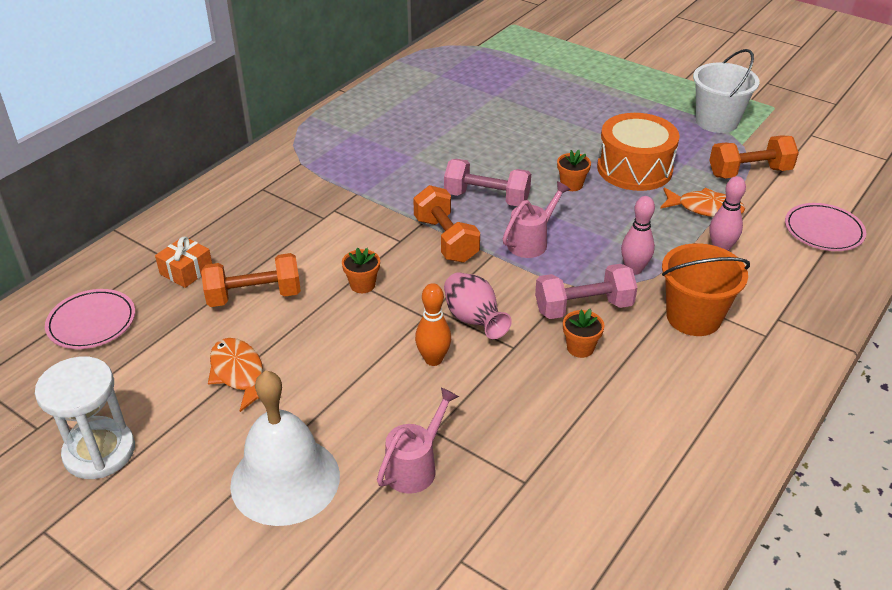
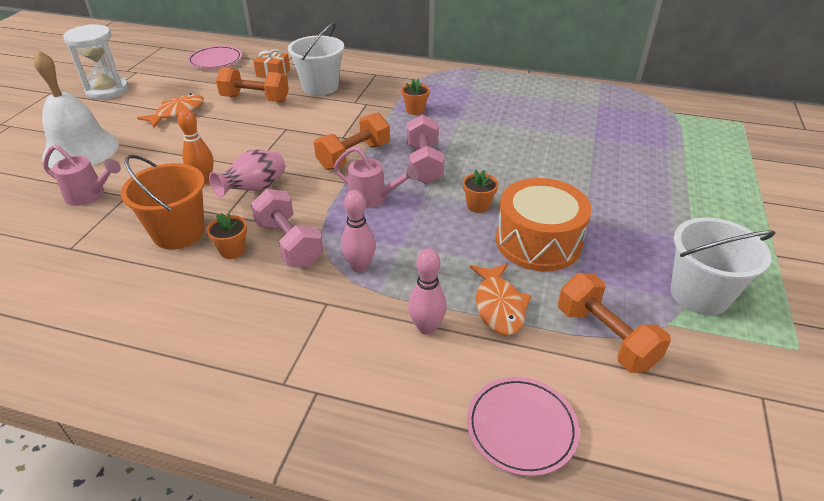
camera: 70 degrees right, 0 degrees up
orange dumbbell [201,253,301,307] -> orange dumbbell turned 45 degrees counterclockwise [216,67,289,102]
orange flower pot [342,248,380,293] -> orange flower pot moved to [401,79,430,115]
orange bucket [662,243,750,336] -> orange bucket moved to [121,155,205,249]
none -> white bucket [288,23,344,95]

